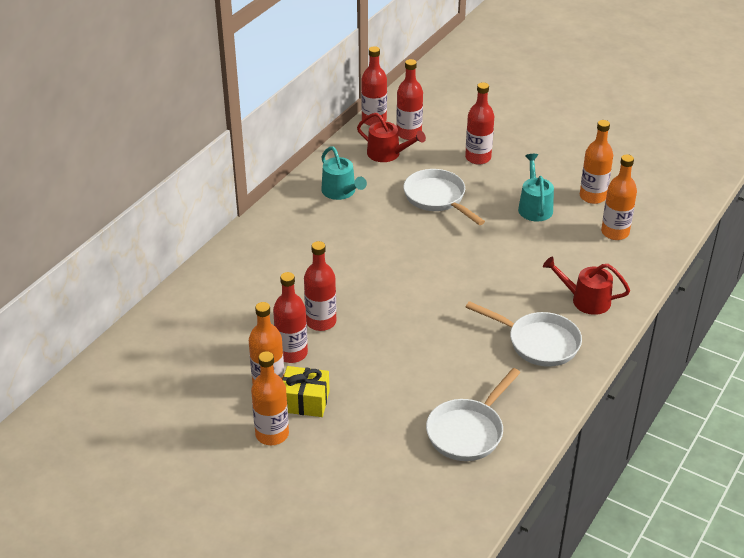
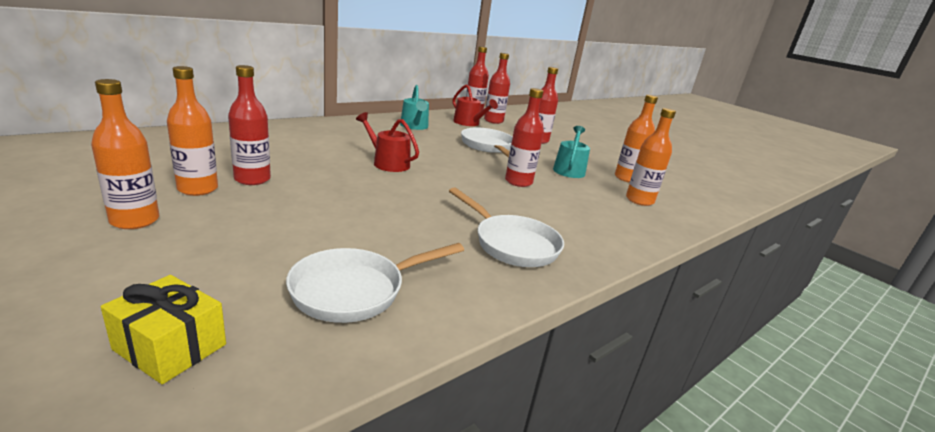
camera: 15 degrees right, 15 degrees down
yellow gift [282,366,330,417] -> yellow gift moved to [101,275,226,384]
red bottle [304,241,336,331] -> red bottle moved to [505,88,544,187]
red watering can [543,257,630,315] -> red watering can moved to [356,112,419,172]

